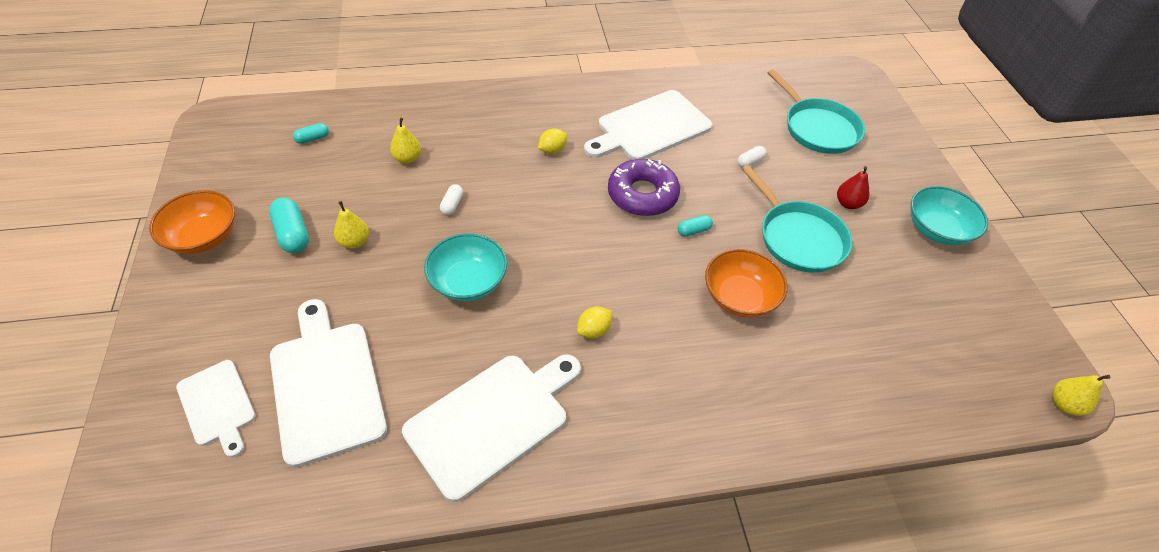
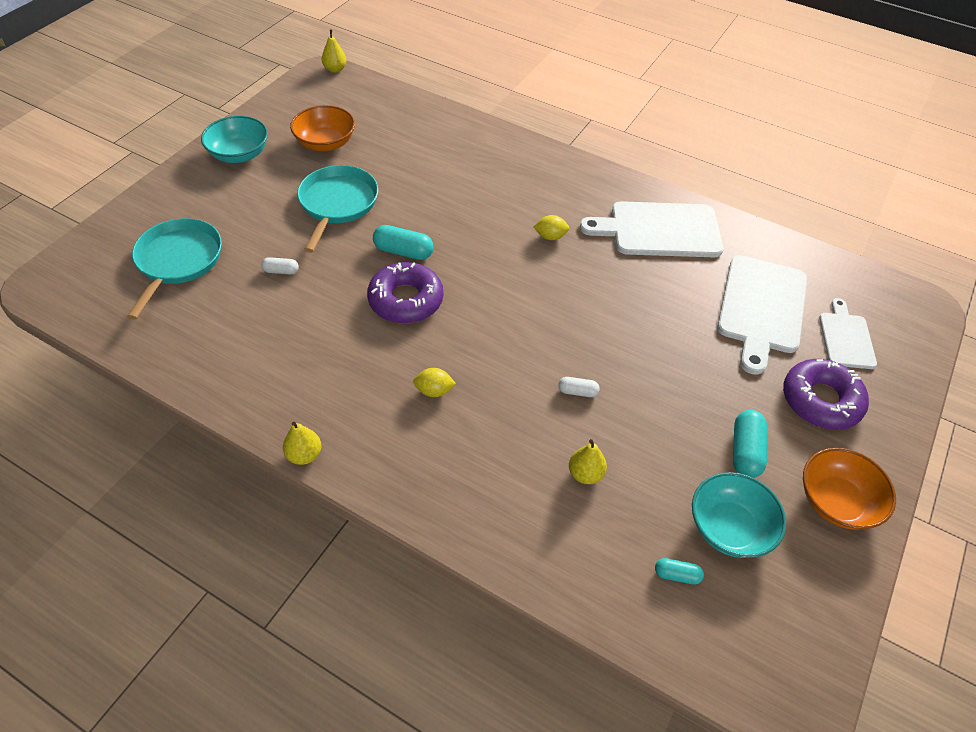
camera: 140 degrees left, 0 degrees up
yellow pear [334,201,369,248] -> yellow pear moved to [283,422,321,465]
turquoise bowl [424,233,507,301] -> turquoise bowl moved to [692,472,786,558]
white capsule [440,184,463,215] -> white capsule turned 45 degrees clockwise [558,377,600,397]
white cutting board [584,90,712,160] -> none
turquoise capsule [678,215,713,236] -> turquoise capsule [373,225,434,260], size x1.74
orange bowl [705,249,787,318] -> orange bowl moved to [290,105,355,151]
red pear [837,166,870,209] -> none
none -> purple donut [783,359,869,430]

